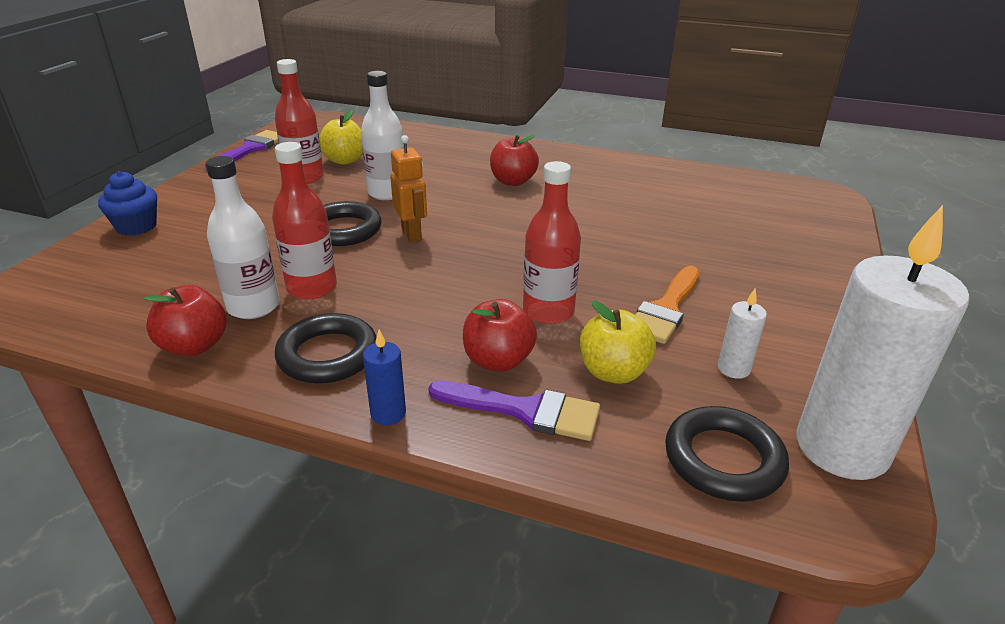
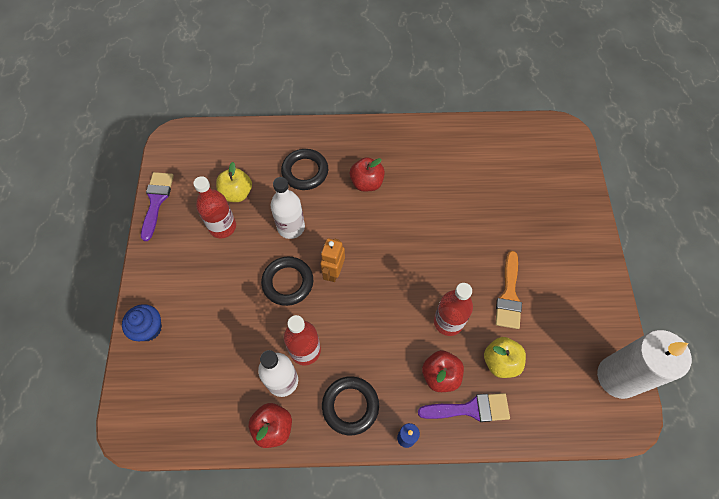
camera: 20 degrees left, 30 degrees up
orange robot [390,135,427,243] -> orange robot turned 120 degrees counterclockwise [320,238,345,282]
black ring [665,406,789,502] -> black ring moved to [281,149,328,190]
white candle [718,289,767,379] -> none

